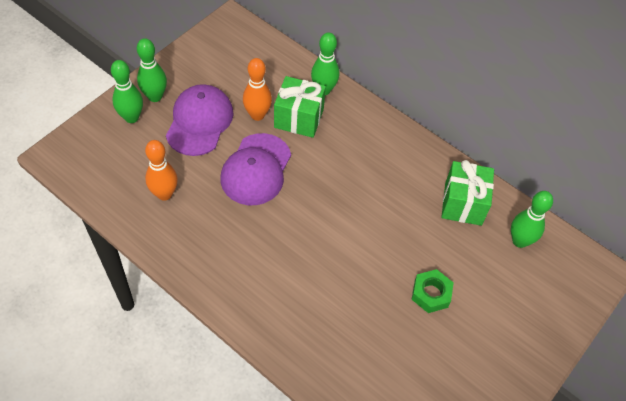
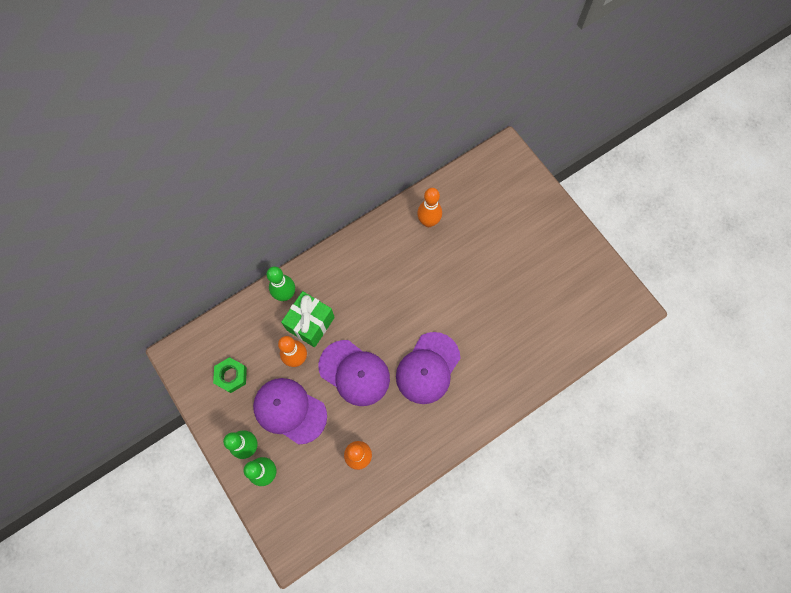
camera: 70 degrees left, 15 degrees up
green nut [411,269,454,313] -> green nut moved to [213,357,247,393]
green gift [441,160,494,226] -> orange bowling pin [417,188,442,227]
green bowling pin [511,191,553,248] -> none
none -> purple cap [396,332,461,404]

